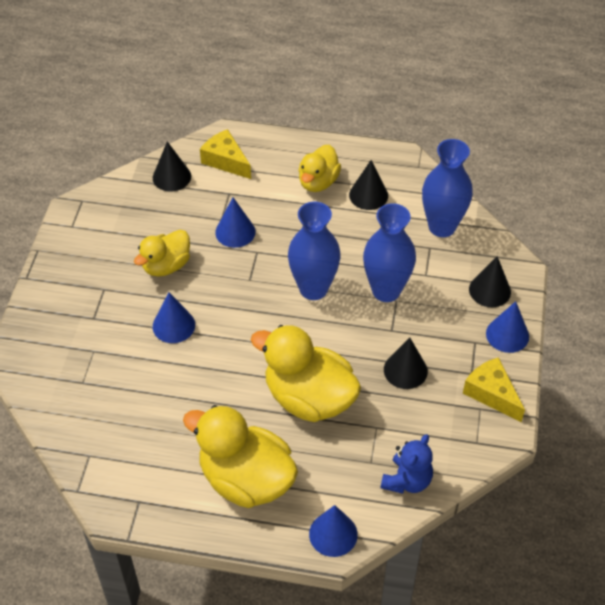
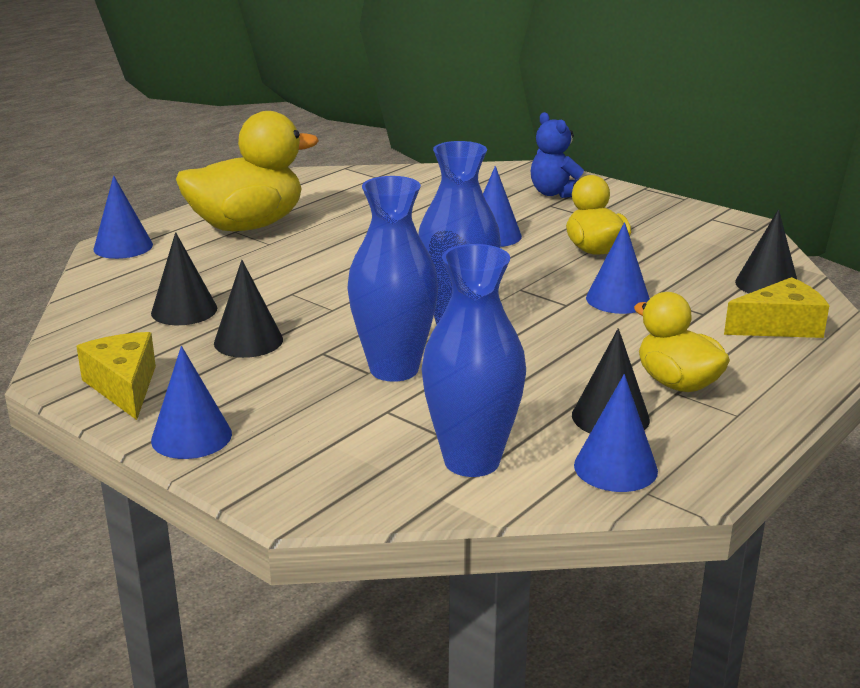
camera: 120 degrees right, 25 degrees down
yellow duck [251,325,361,422] -> none
blue teddy bear [381,434,433,494] -> blue teddy bear moved to [531,112,584,198]
yellow cheese [463,357,525,422] -> yellow cheese turned 105 degrees counterclockwise [76,332,156,420]
black cone [469,256,511,307] -> black cone moved to [151,232,217,325]
none -> blue cone [574,374,658,492]

